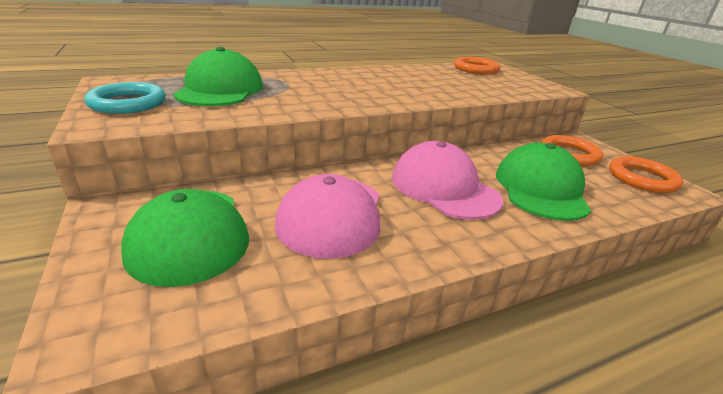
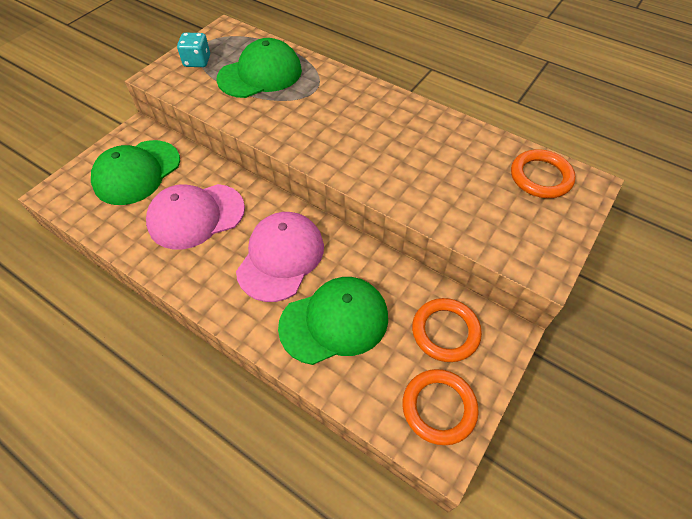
camera: 60 degrees right, 25 degrees up
turquoise ring [84,82,166,114] -> turquoise dice [177,33,210,67]

